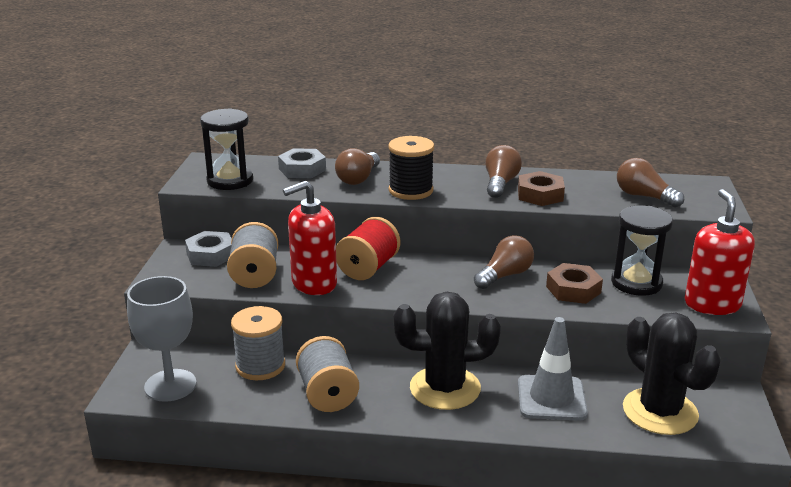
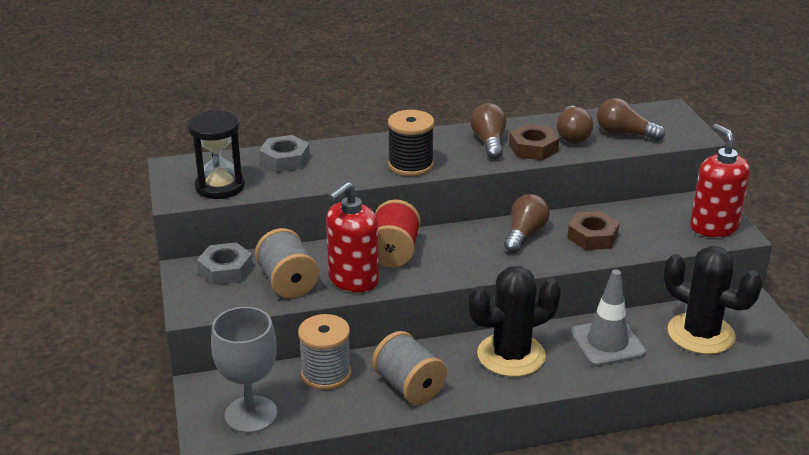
camera: 20 degrees left, 5 degrees up
brown light bulb [335,148,380,185] -> brown light bulb moved to [557,106,593,143]
black hourglass [611,206,673,296] -> none

